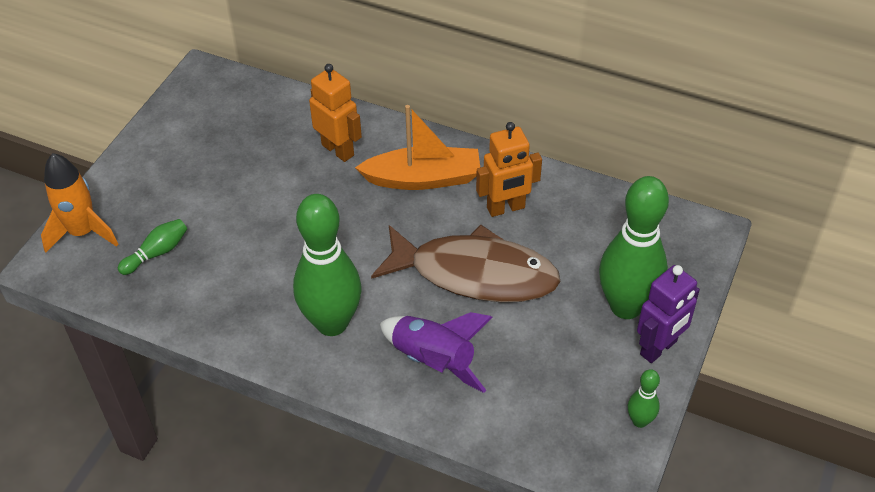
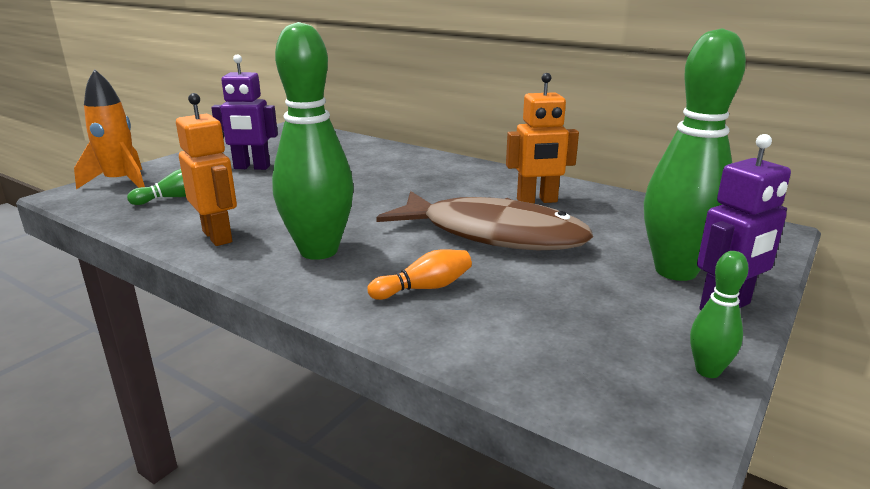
camera: 10 degrees right, 25 degrees down
orange robot [309,64,362,162] -> orange robot moved to [176,93,237,246]
orange boat [355,105,480,190] -> none
purple rocket [380,312,493,393] -> orange bowling pin [367,249,472,300]
none -> purple robot [211,55,278,170]

